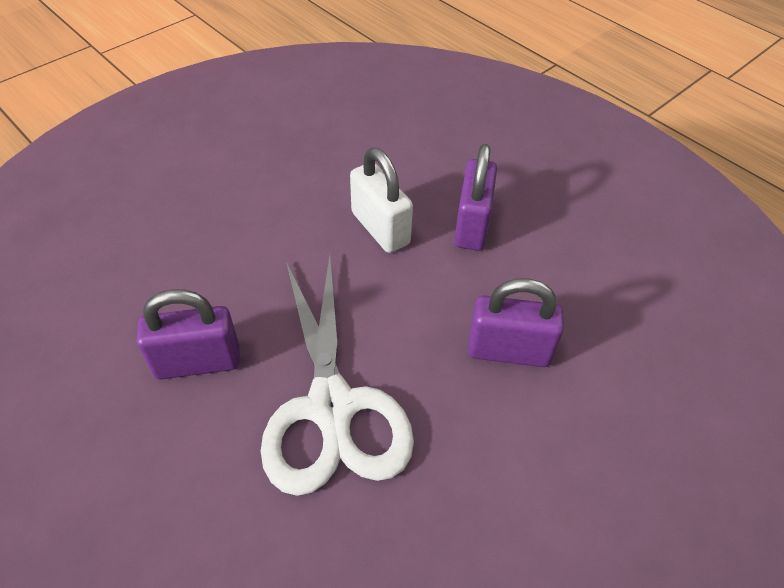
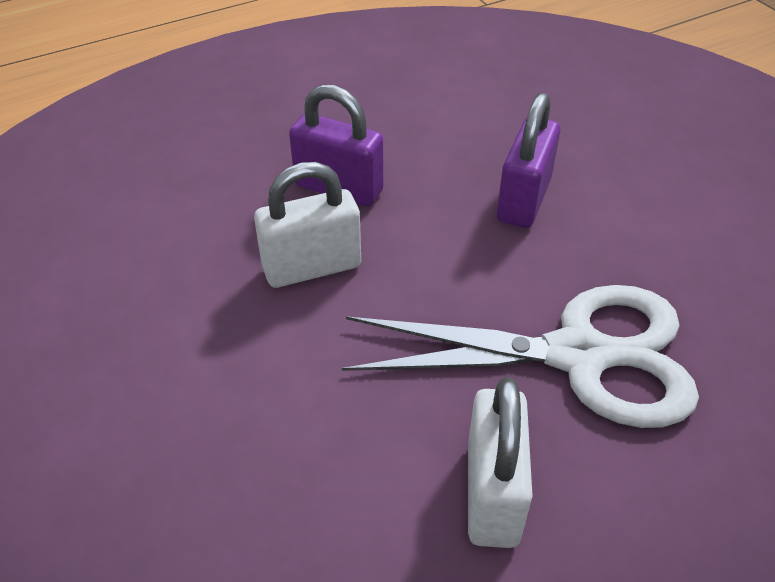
camera: 75 degrees left, 5 degrees down
purple padlock [137,289,240,379] -> white padlock [468,377,533,548]

